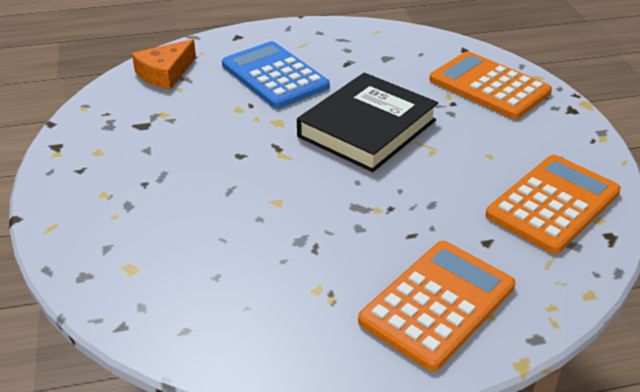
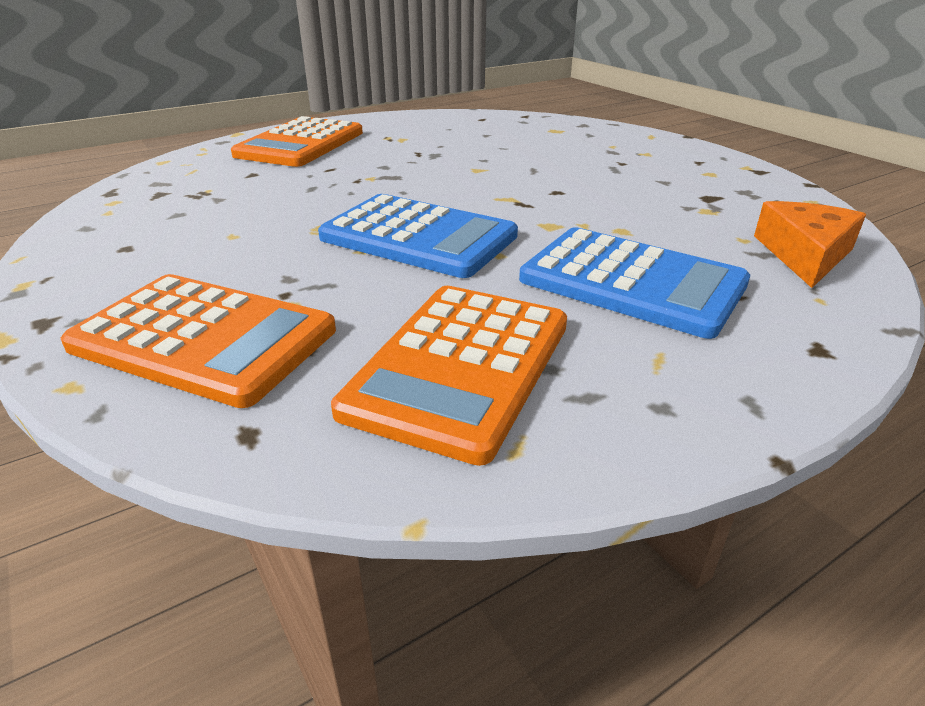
camera: 160 degrees right, 5 degrees down
black book [297,73,438,172] -> blue calculator [318,194,518,278]
orange calculator [486,155,621,254] -> orange calculator moved to [331,286,567,466]

